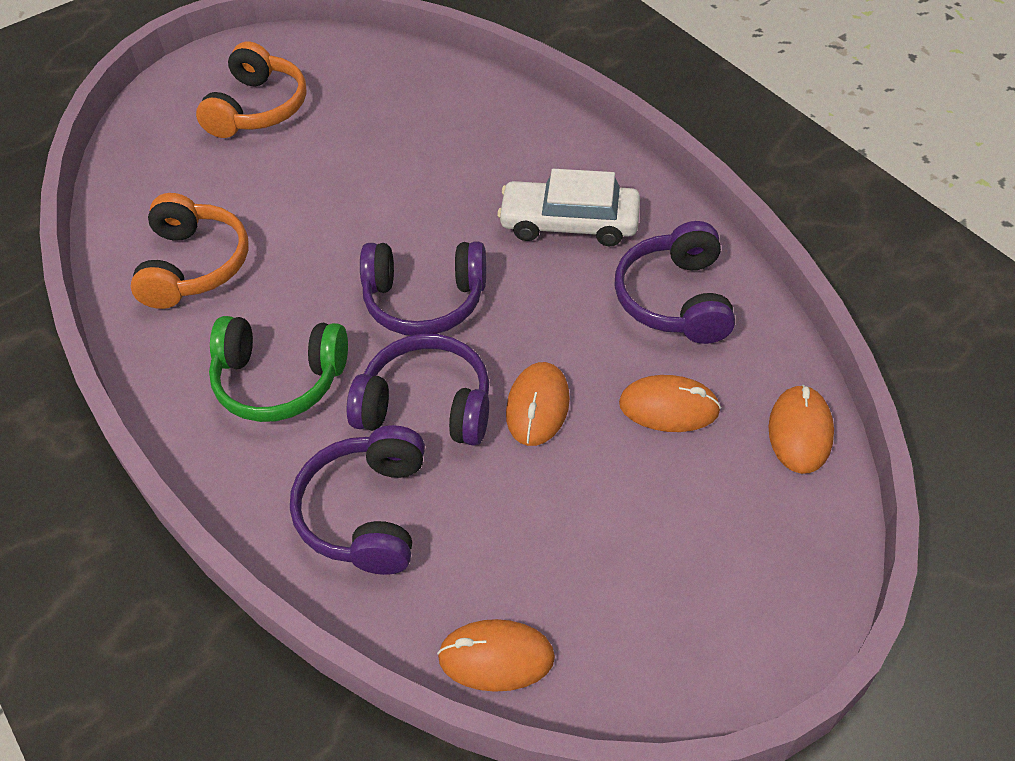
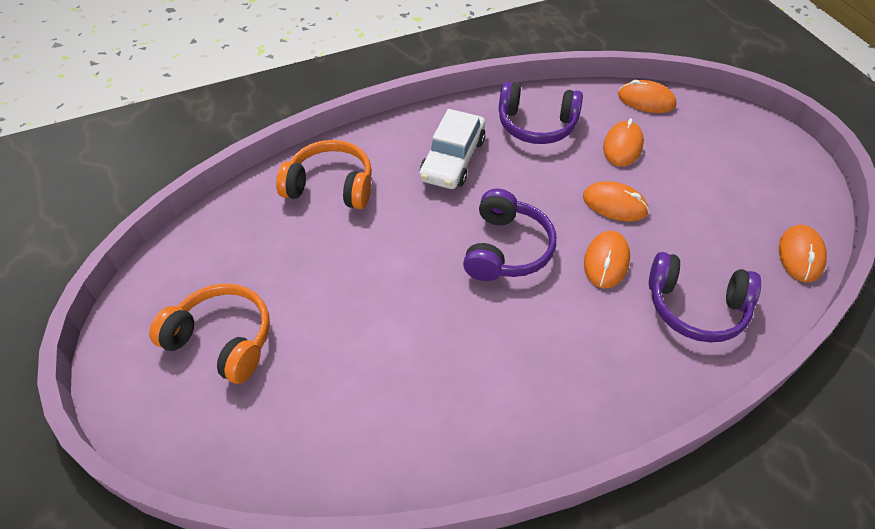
camera: 80 degrees left, 0 degrees up
orange headphones [130,193,248,309] -> orange headphones moved to [276,140,372,209]
green headphones [209,316,348,422] -> none
purple headphones [347,334,489,446] -> orange mouse [584,231,630,288]

